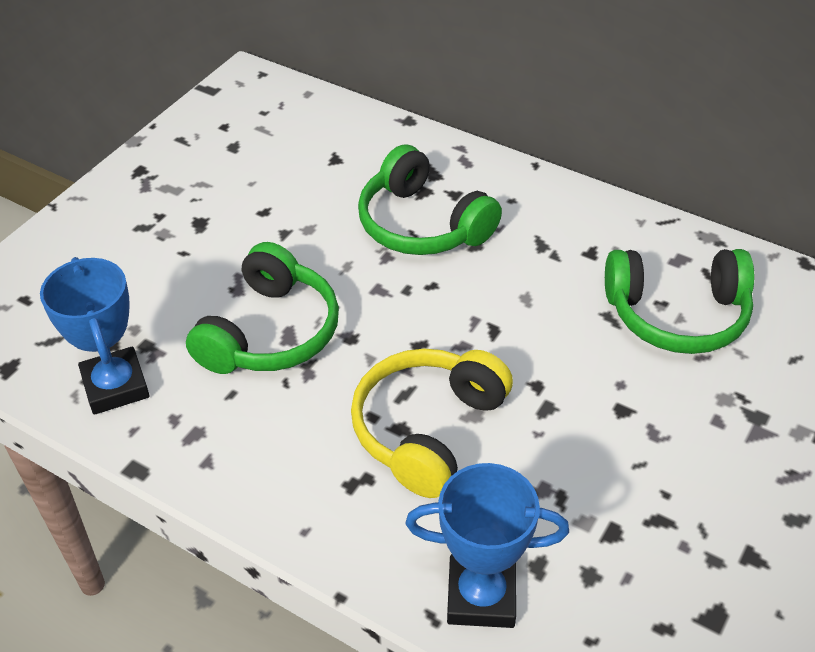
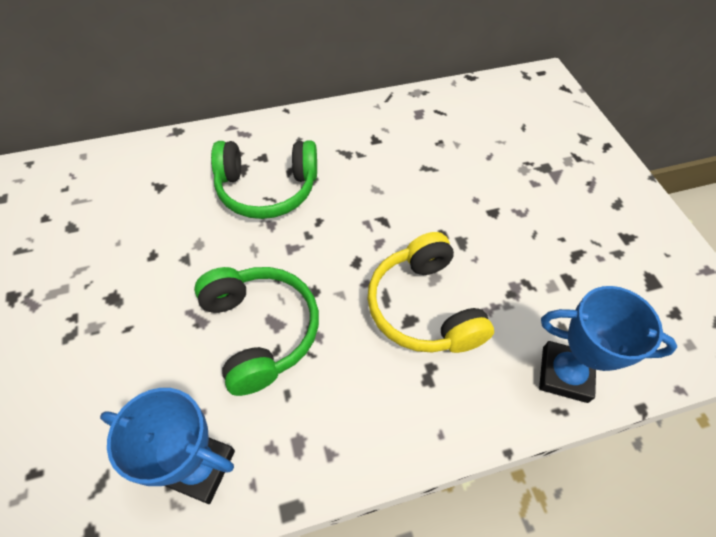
camera: 50 degrees left, 10 degrees up
blue trophy [406,463,569,628] -> blue trophy turned 60 degrees clockwise [539,286,677,403]
green headphones [605,249,754,354] -> none

